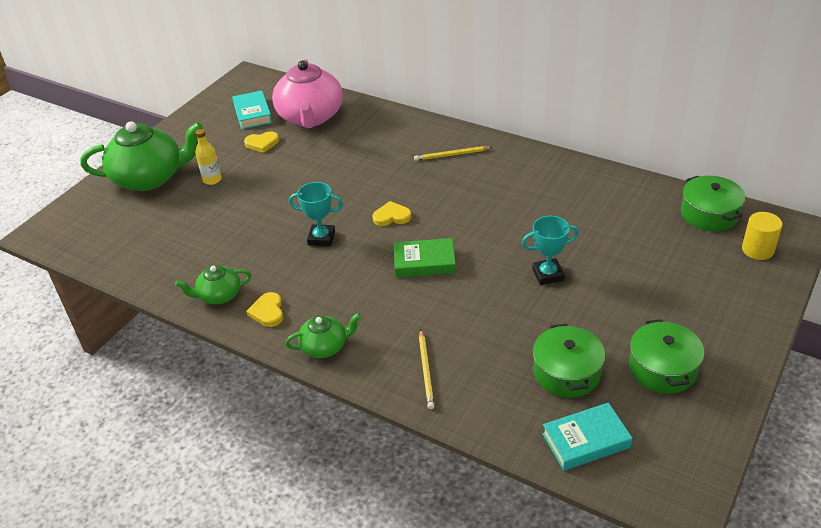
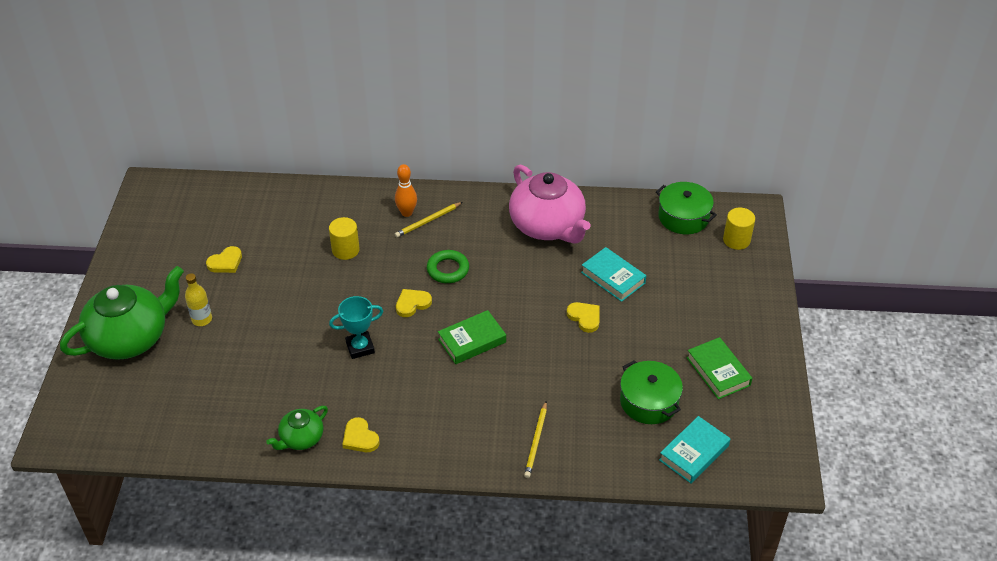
camera: 30 degrees left, 5 degrees up
turquoise book [232,90,272,130] -> turquoise book moved to [581,247,646,302]
pink teapot [272,59,343,128] -> pink teapot moved to [509,164,590,244]
green teapot [285,313,361,358] -> none
yellow pencil [419,329,434,409] -> yellow pencil turned 45 degrees clockwise [524,402,547,478]
turquoise trophy [522,216,579,285] -> yellow heart [567,302,599,333]
green pot [629,319,704,394] -> green book [686,337,752,399]
none -> yellow cylinder [329,217,360,260]
none -> orange bowling pin [395,164,417,217]
none -> green ring [427,250,469,283]

